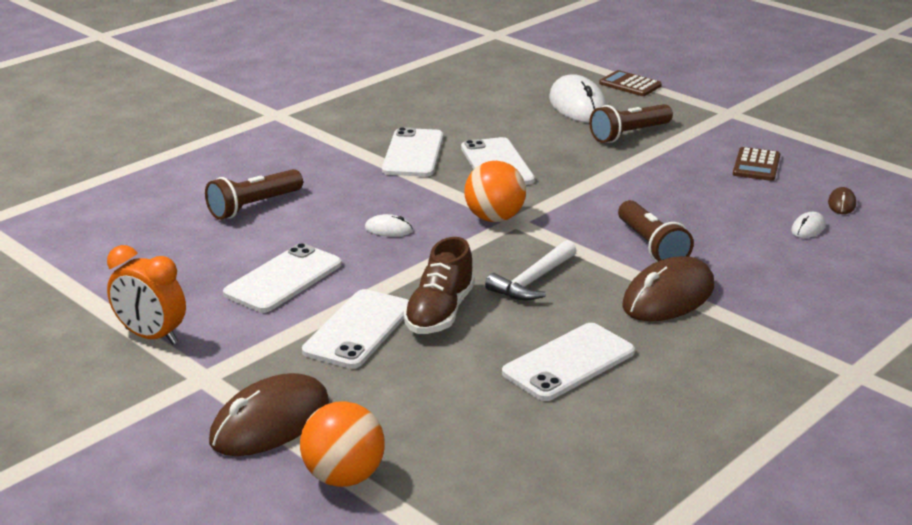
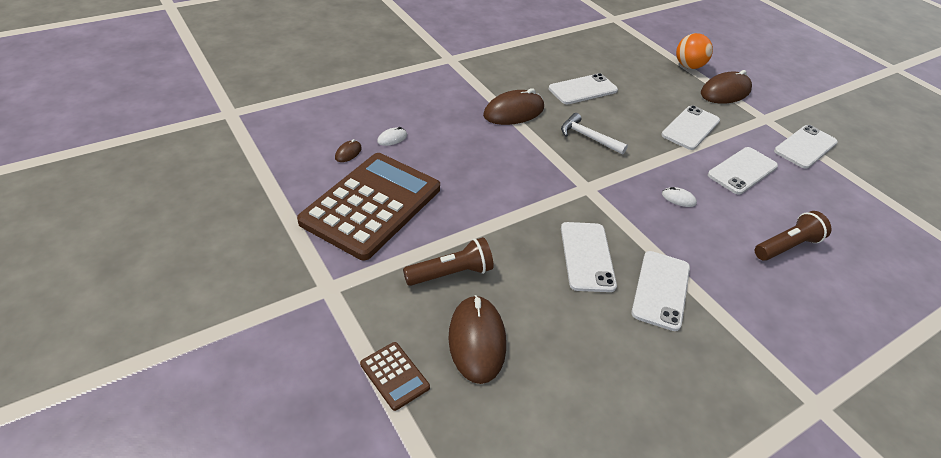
camera: 170 degrees left, 15 degrees up
orange clock [107,245,186,344] -> white phone [774,125,838,169]
brown shoe [403,237,475,334] -> none
orange ball [464,161,526,222] -> none
white hammer [485,240,577,301] -> white hammer turned 105 degrees counterclockwise [561,113,628,155]
white mouse [549,74,607,123] -> brown mouse [448,295,506,384]
brown flashlight [618,200,694,262] -> none
brown calculator [733,147,780,181] -> brown calculator [297,153,440,260], size x2.50

